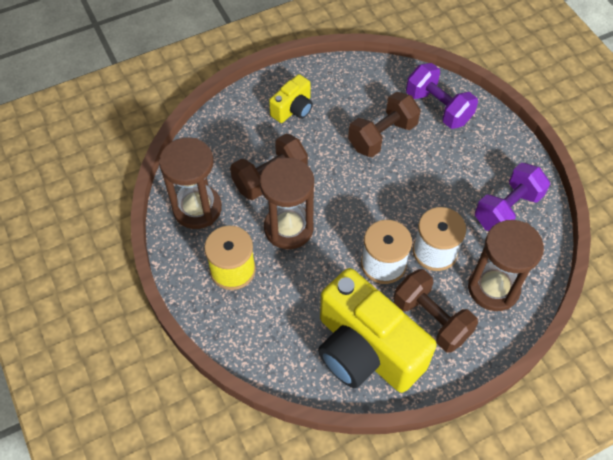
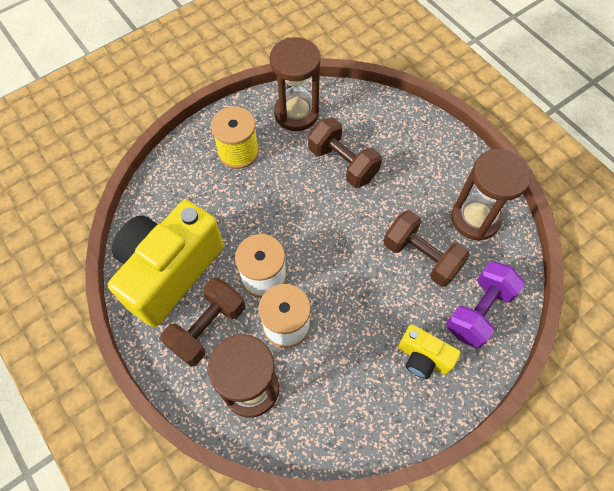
camera: 80 degrees right, 5 degrees up
brown hourglass [260,158,314,249] -> brown hourglass moved to [451,149,531,241]
yellow camera [269,74,313,123] -> yellow camera moved to [398,324,461,379]
purple dumbbell [475,163,550,231] -> none

